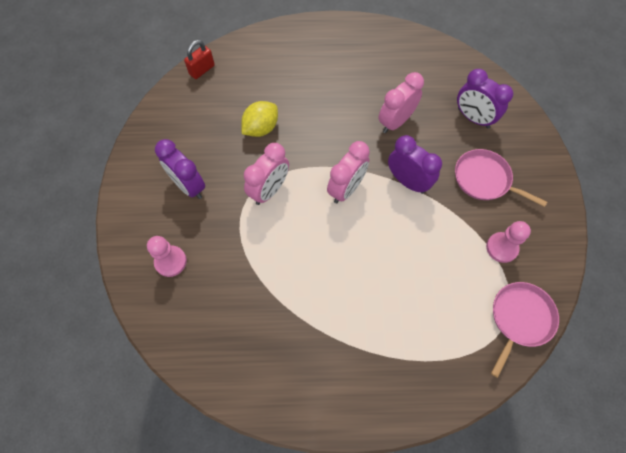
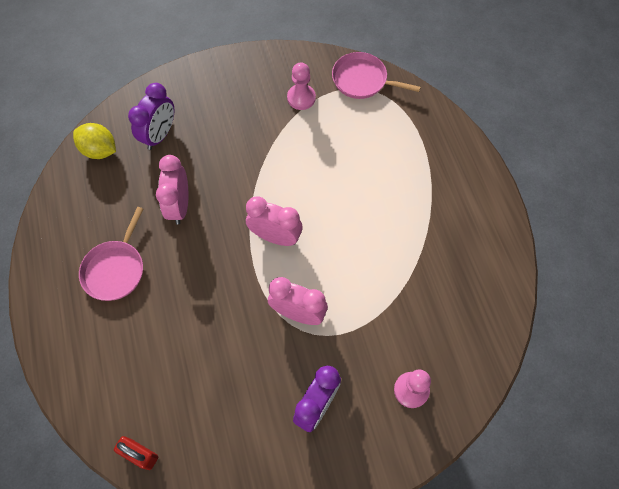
camera: 105 degrees left, 0 degrees up
yellow lemon [241,101,278,137] -> yellow lemon moved to [73,123,116,159]
pink clock [378,72,424,133] -> pink clock turned 60 degrees clockwise [156,155,188,224]
purple clock [388,135,442,194] -> none
pink pan [455,149,547,207] -> pink pan moved to [79,207,143,301]

